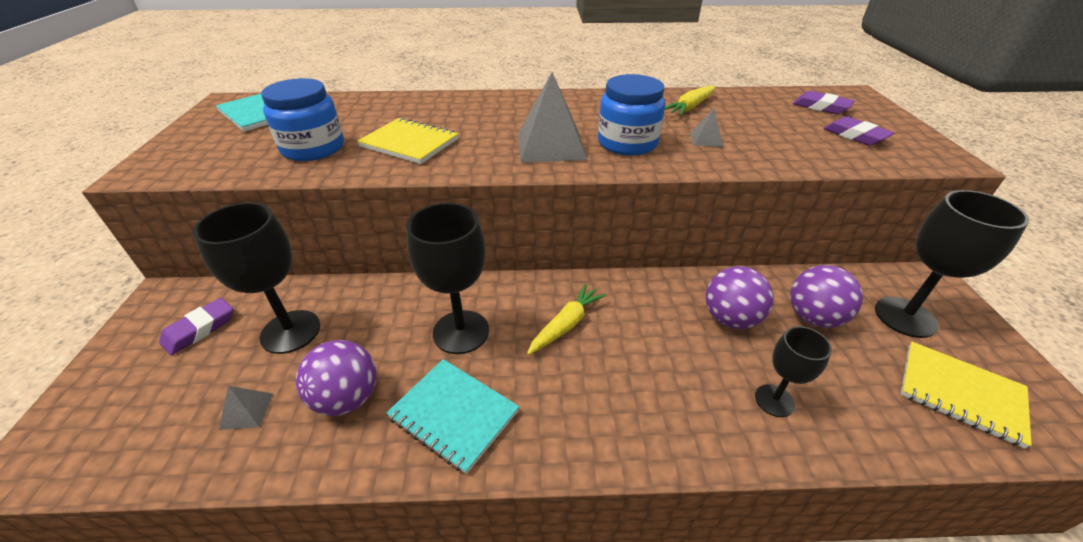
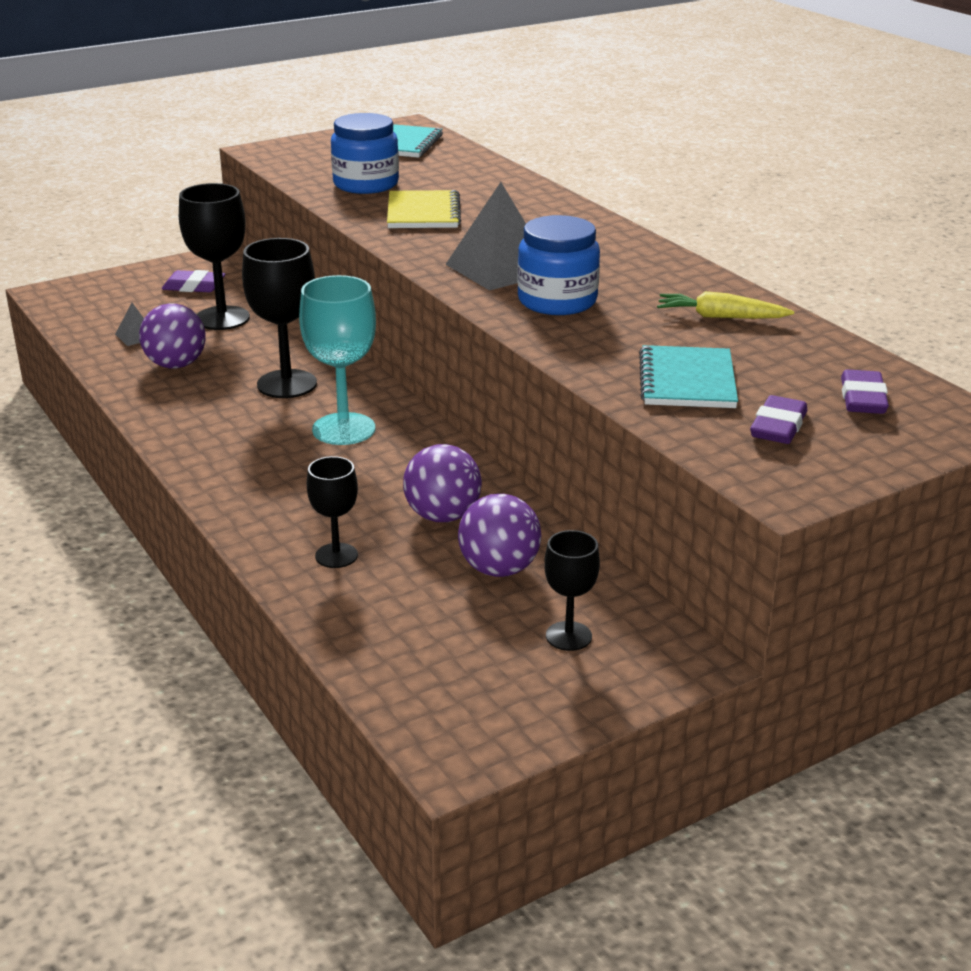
camera: 60 degrees right, 10 degrees down
turquoise notebook [386,359,519,474] -> turquoise notebook moved to [639,345,738,408]
yellow carrot [527,284,606,355] -> turquoise goblet [299,275,376,445]
grey pyramid [690,109,723,147] -> none
black goblet [875,190,1029,338] -> black goblet [544,530,600,651], size x0.58
yellow notebook [901,341,1032,449] -> none

